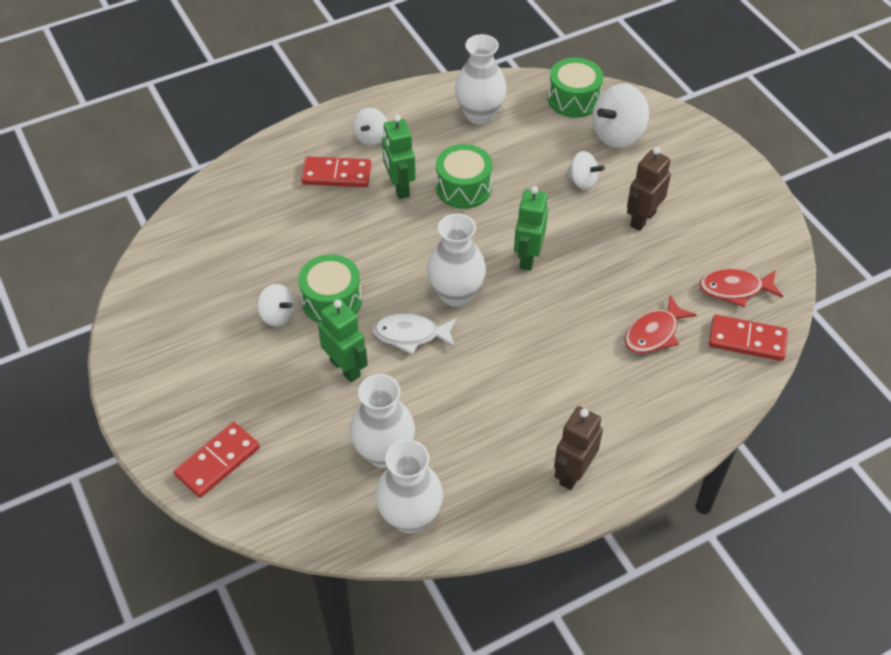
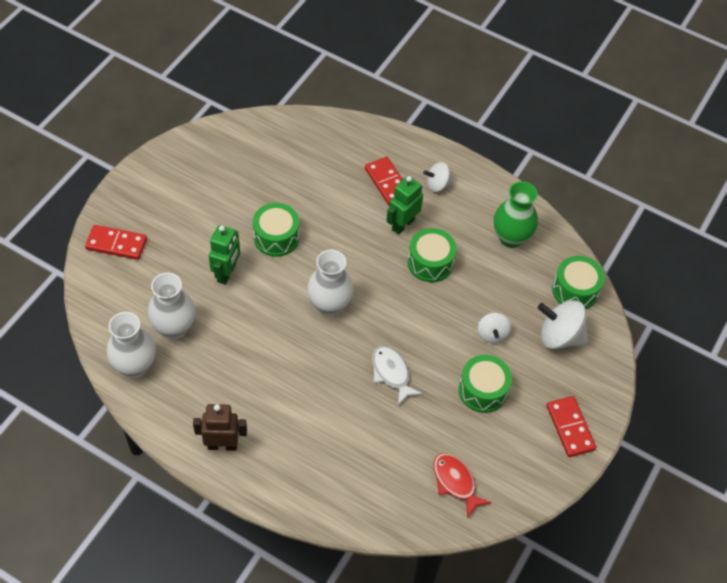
camera: 55 degrees right, 5 degrees up
white spinning top [257,284,295,327] -> none
white fish [373,313,457,355] -> white fish moved to [372,346,423,405]
white vase [455,34,507,124] -> green vase [494,181,538,248]
green robot [514,186,548,271] -> none
red fish [624,295,697,354] -> none
brown robot [627,147,671,231] -> green drum [459,355,512,413]
red domino [709,315,788,361] -> red domino moved to [546,396,596,457]

